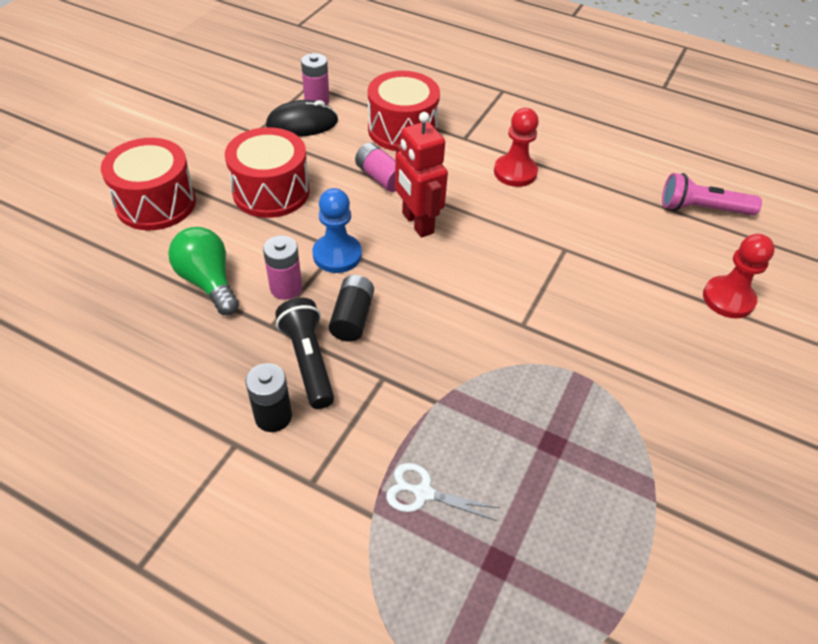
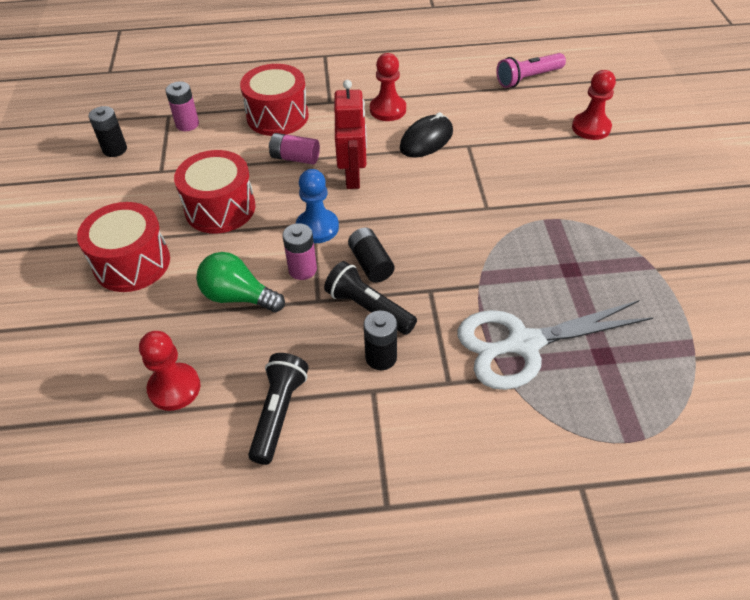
camera: 30 degrees left, 0 degrees up
black mouse [266,100,338,137] -> black mouse moved to [400,112,453,158]
white scissors [386,463,500,521] -> white scissors [457,300,653,390], size x2.23
red robot [395,112,448,238] -> red robot turned 120 degrees counterclockwise [334,80,367,189]
none -> black battery [88,106,127,157]
none -> red pawn [139,331,200,411]
none -> black flashlight [248,353,308,465]

